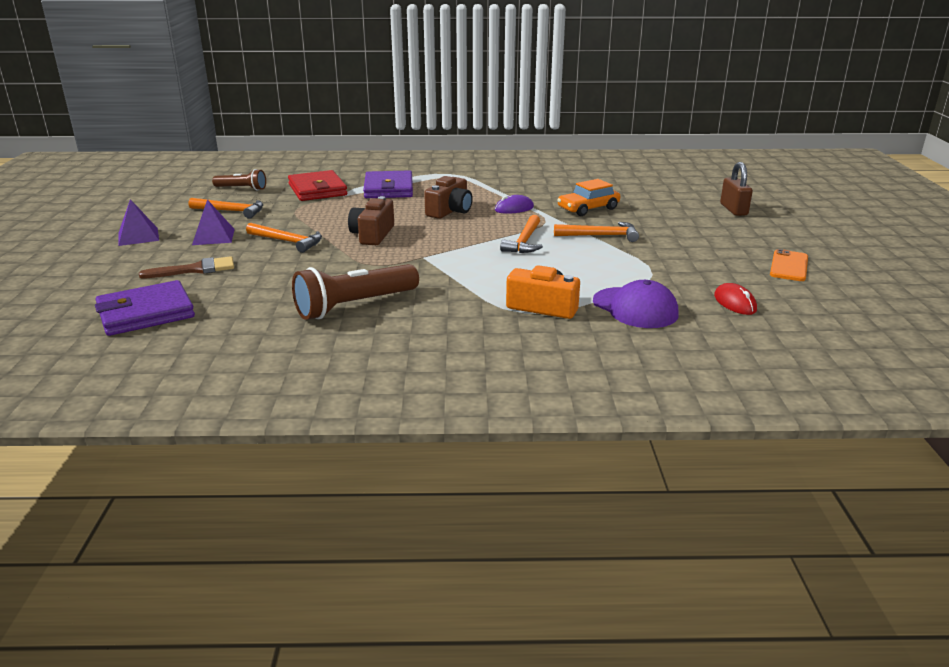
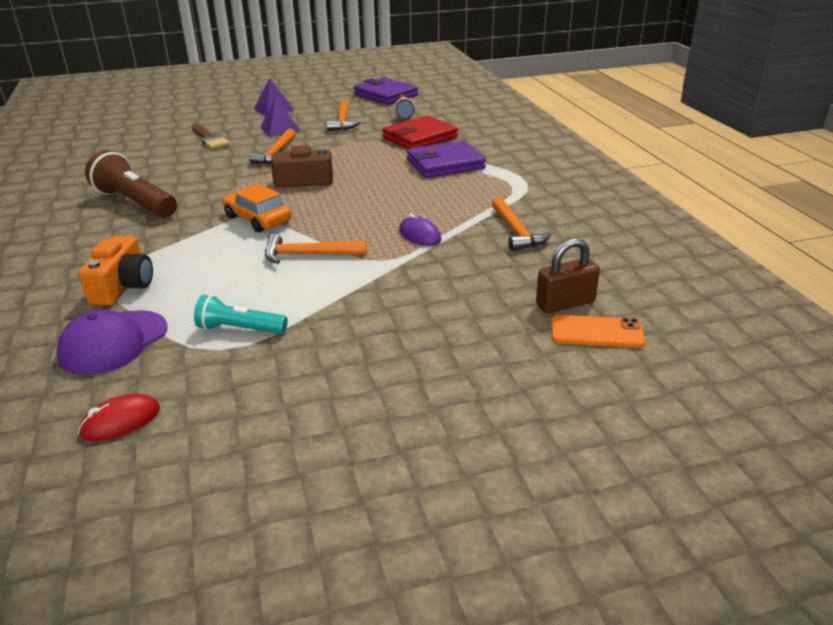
camera: 75 degrees right, 5 degrees up
purple wallet [95,280,195,336] -> purple wallet moved to [354,77,418,105]
brown camera [424,176,473,219] -> none
orange hammer [554,222,639,242] -> orange hammer moved to [492,197,551,251]
orange car [557,179,620,216] -> orange car moved to [222,184,292,233]
brown padlock [720,162,753,216] -> brown padlock moved to [536,238,600,313]
orange phone [770,249,808,281] -> orange phone moved to [551,315,646,348]
none -> turquoise flashlight [194,295,288,334]

